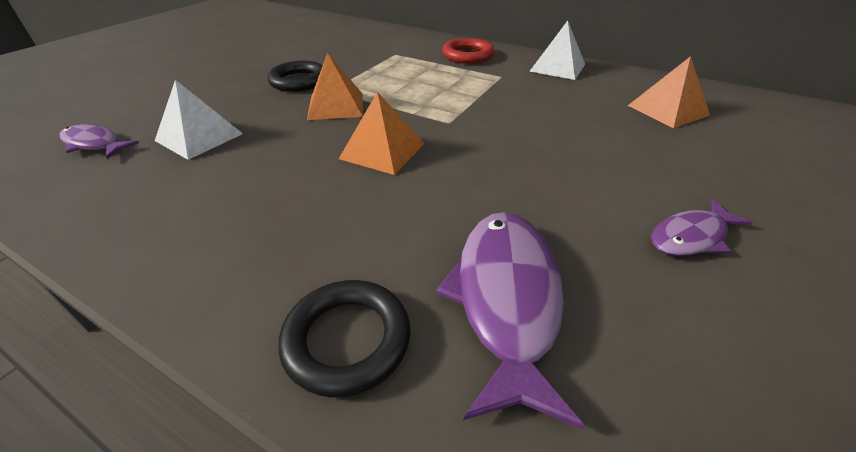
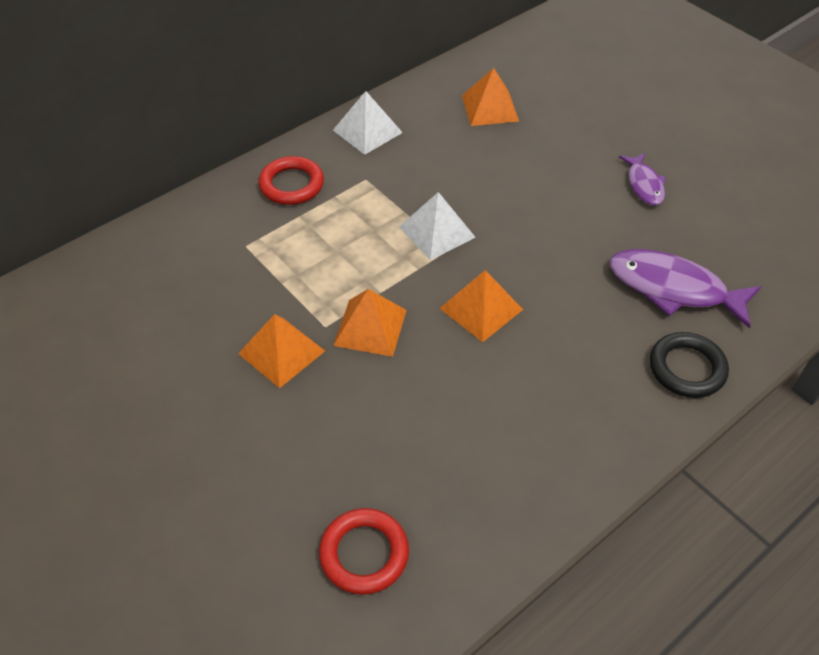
camera: 70 degrees left, 10 degrees up
purple fish [60,124,139,159] -> red ring [319,508,409,595]
white pyramid [155,80,243,160] -> white pyramid moved to [399,192,476,260]
black ring [267,61,323,92] -> orange pyramid [238,314,325,388]

